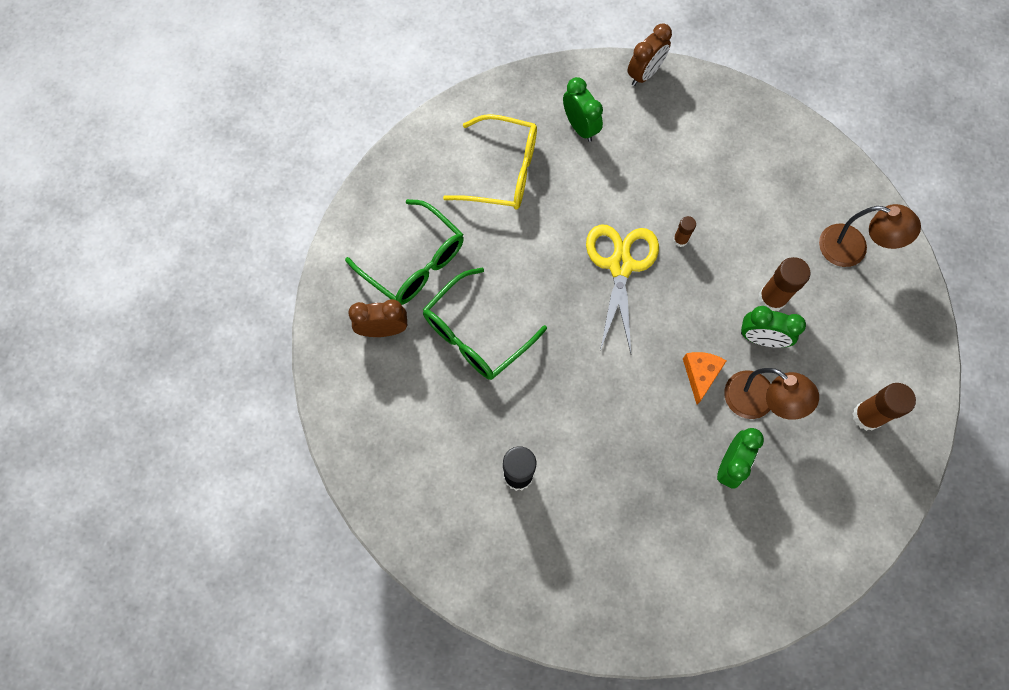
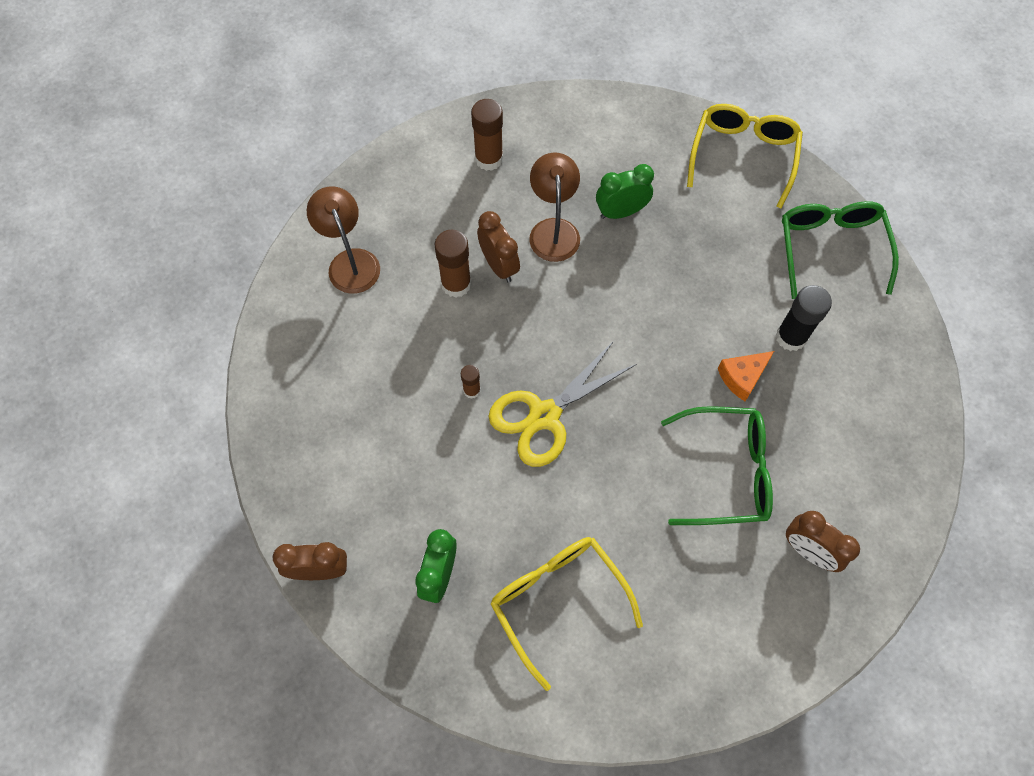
camera: 135 degrees left, 5 degrees down
green glasses [345,199,464,305] -> green glasses moved to [782,201,899,299]
orange cheese [683,352,727,405] -> orange cheese moved to [718,351,774,401]
green clock [741,306,806,348] -> brown clock [477,211,520,283]
none -> yellow glasses [687,104,803,209]

